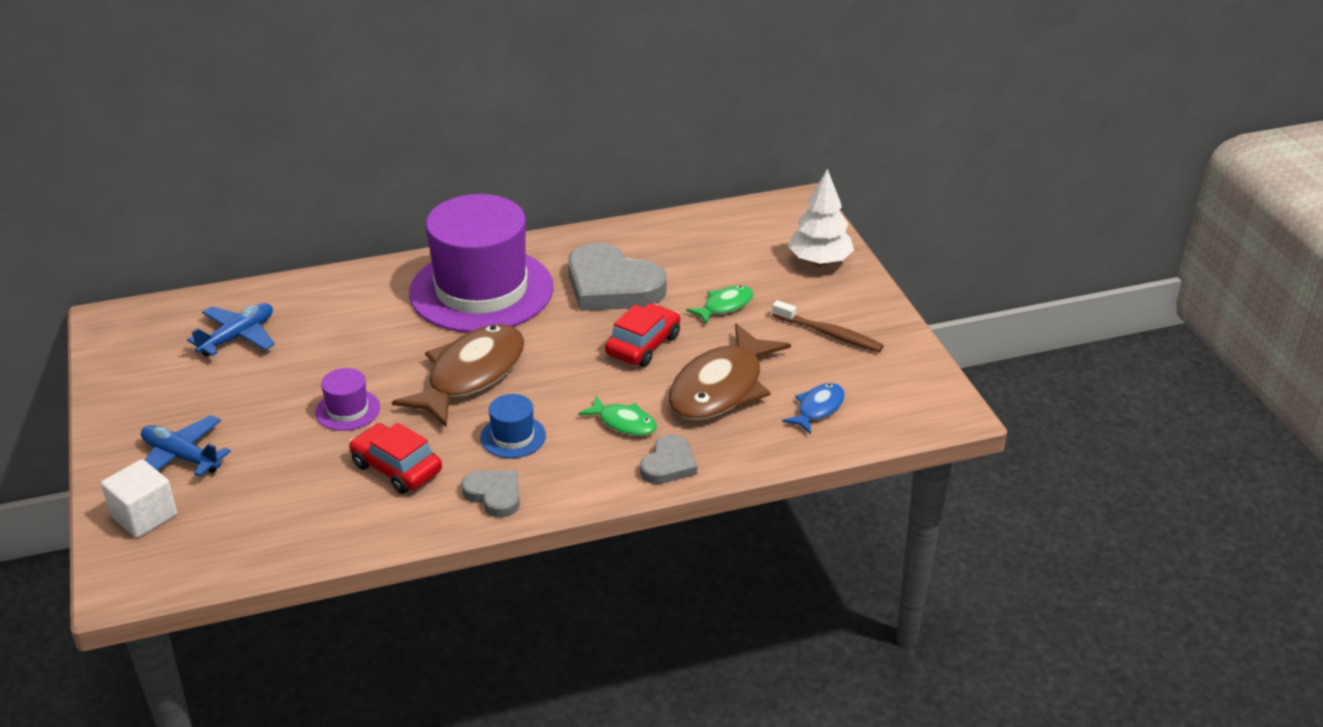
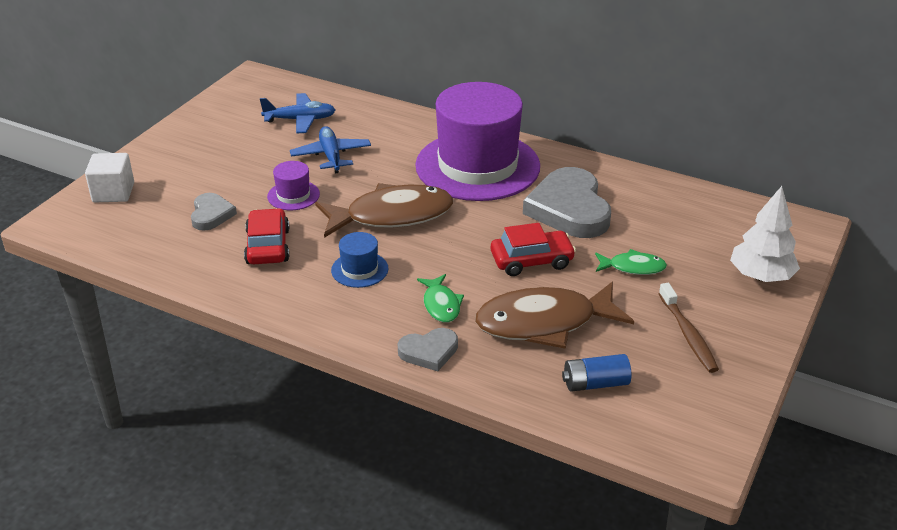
camera: 45 degrees right, 0 degrees up
blue plane [141,415,231,477] -> blue plane moved to [290,126,371,173]
grey heart [461,470,520,518] -> grey heart moved to [191,193,237,231]
blue fish [782,383,845,434] -> blue battery [562,354,632,392]

